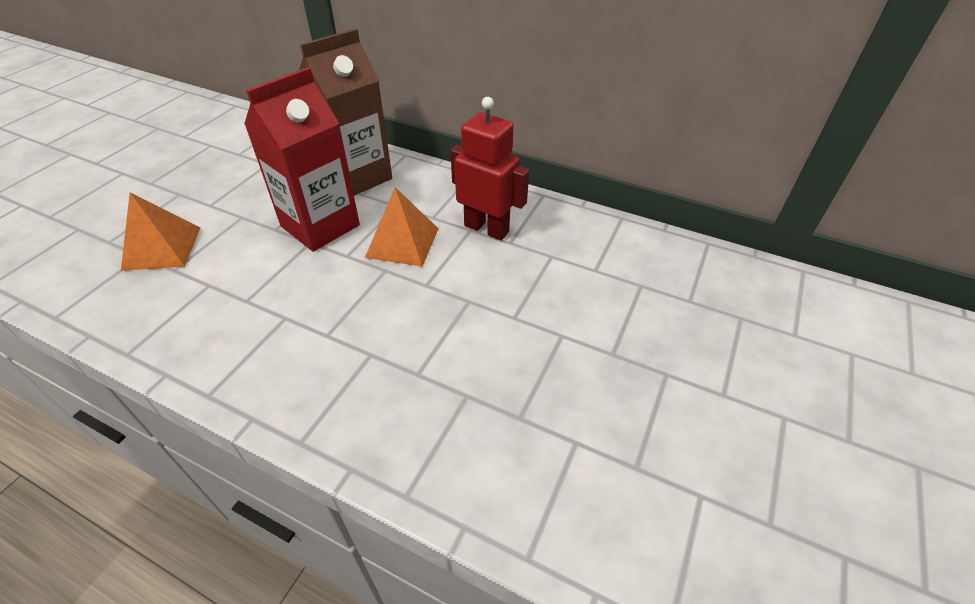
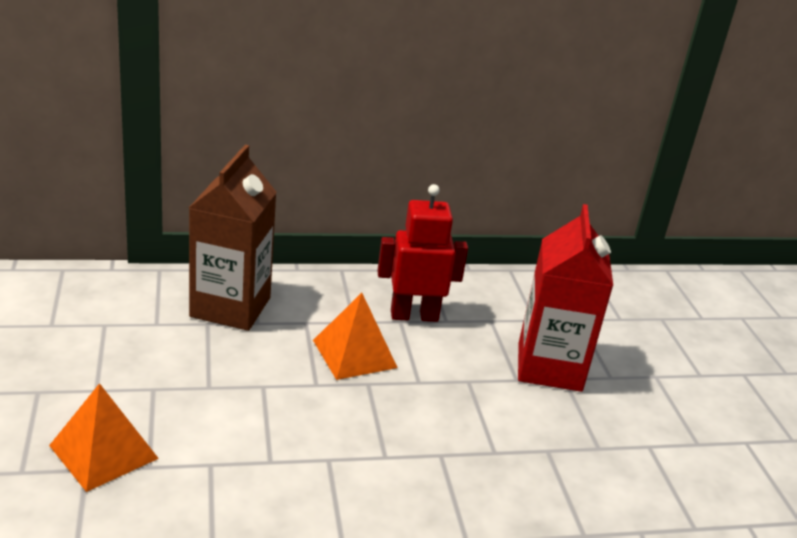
camera: 40 degrees left, 15 degrees down
red carton [244,67,360,252] -> red carton moved to [518,204,614,392]

